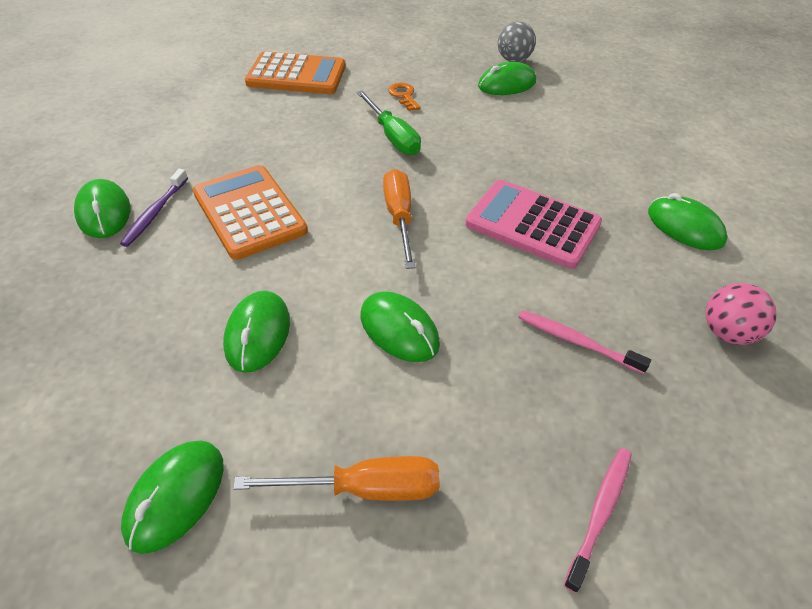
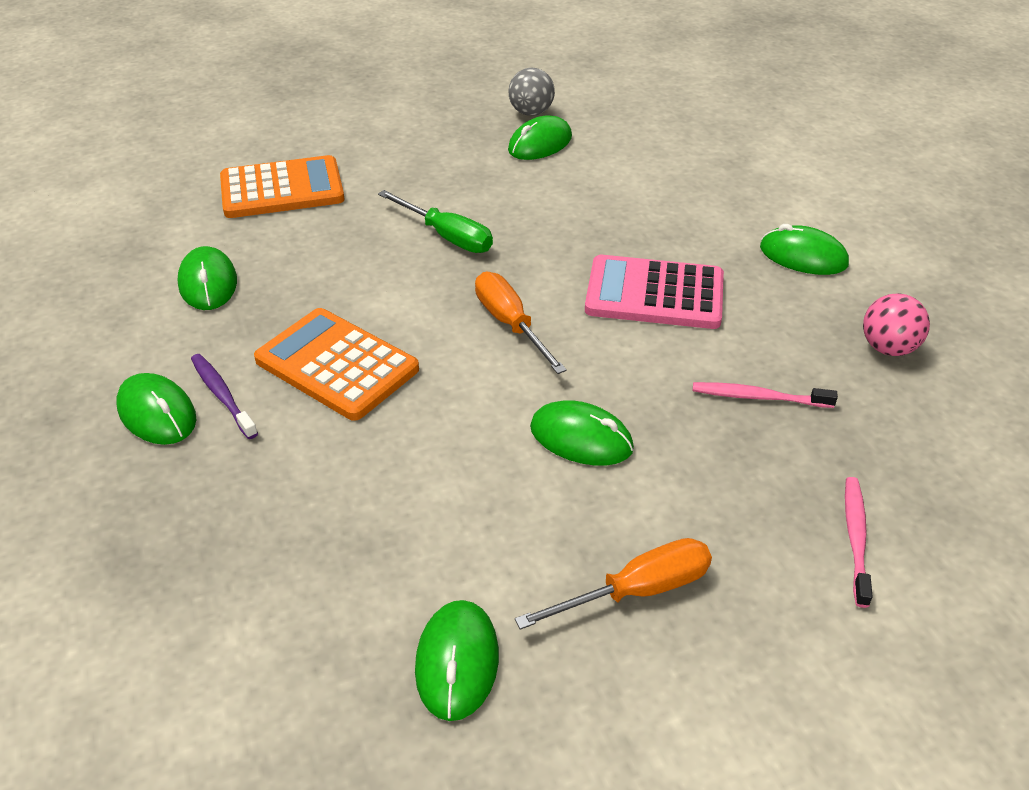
camera: 20 degrees left, 5 degrees down
purple toothbrush [120,169,188,247] -> purple toothbrush turned 150 degrees clockwise [191,354,258,439]
green mouse [223,291,290,373] -> green mouse moved to [177,246,237,310]
orange key [388,83,421,111] -> none

